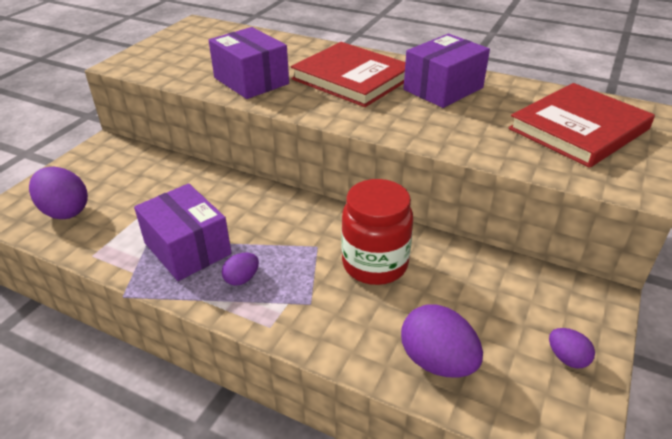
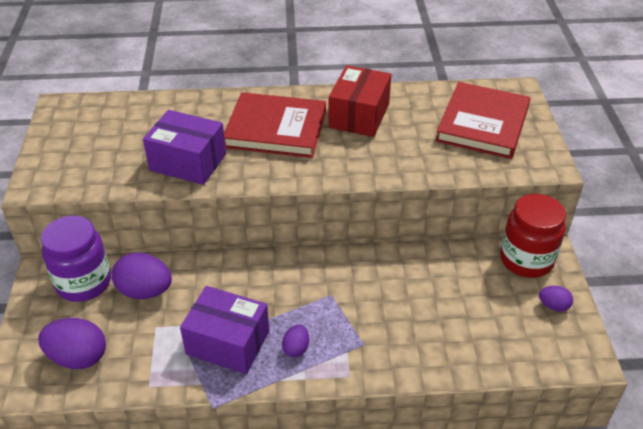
camera: 30 degrees left, 5 degrees up
red jar [342,179,413,285] -> red jar moved to [500,194,566,278]
purple egg [401,304,483,377] -> purple egg moved to [112,253,172,299]
purple box [403,34,490,108] -> red box [328,65,391,137]
none -> purple jar [41,215,111,302]

